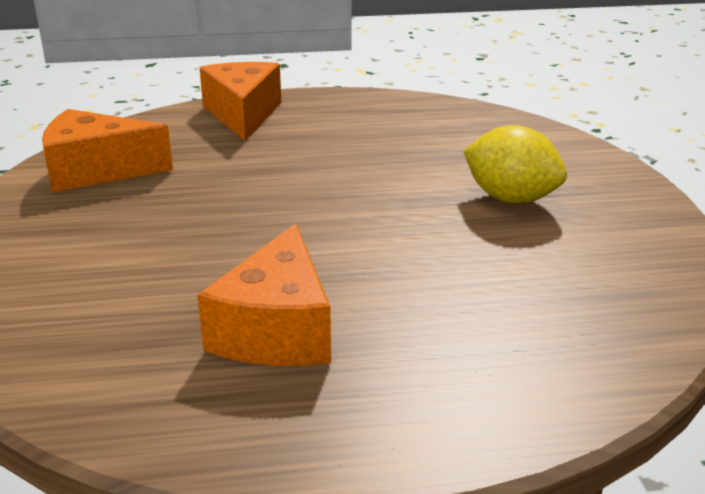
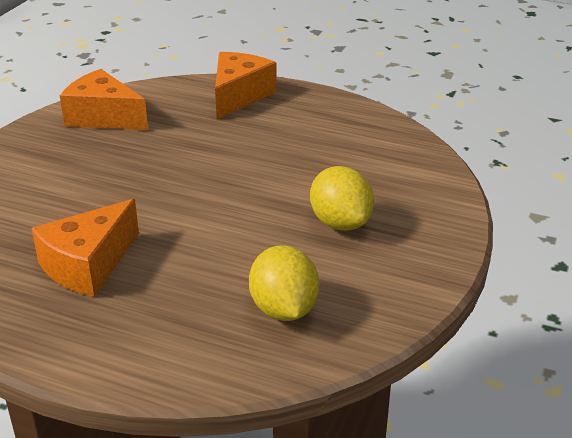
camera: 30 degrees right, 5 degrees up
none -> yellow lemon [249,246,319,321]

